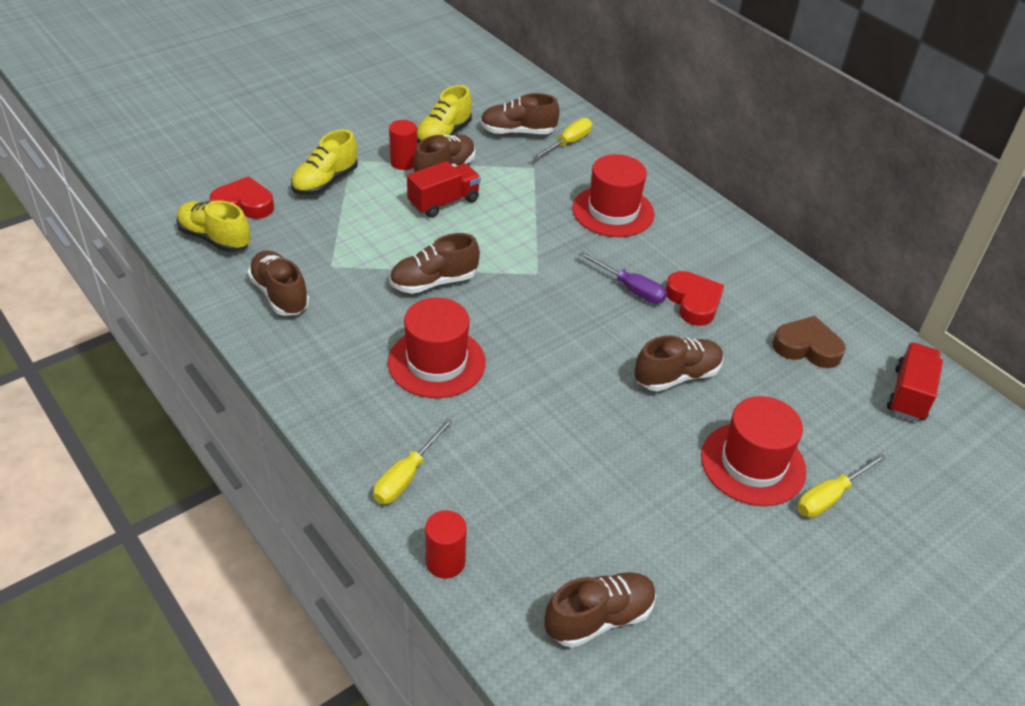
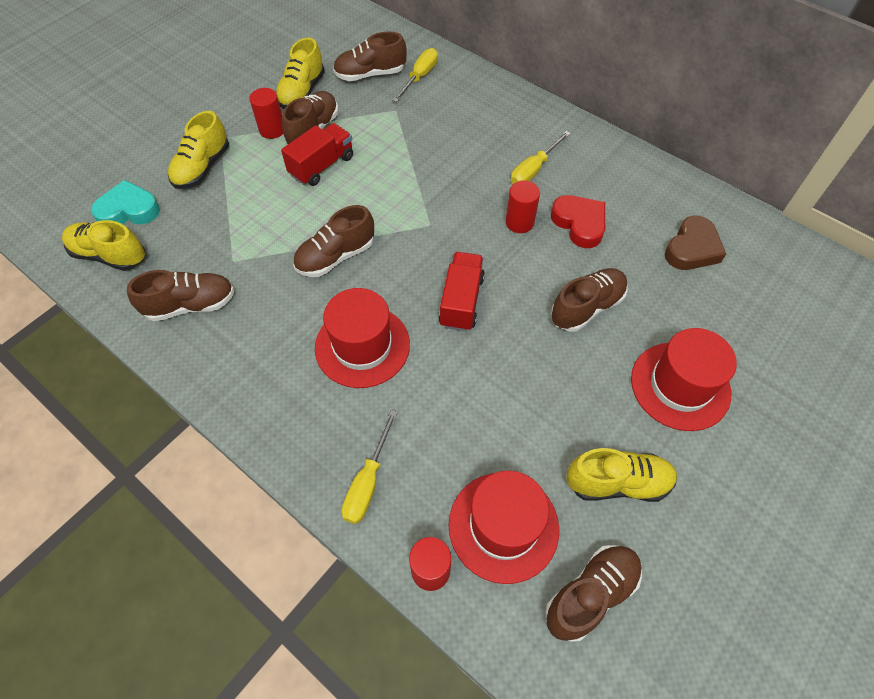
camera: 10 degrees left, 15 degrees up
red heart [210,176,274,219] -> turquoise heart [91,180,160,224]
brown shoe [248,251,310,316] -> brown shoe turned 120 degrees clockwise [127,270,234,321]
red hat [572,154,655,237] -> red hat moved to [449,470,559,584]
purple screwdriver [579,251,667,304] -> red cylinder [506,180,540,233]
brown heart [772,316,846,368] -> brown heart turned 120 degrees clockwise [665,216,726,270]
yellow screwdriver [797,453,886,518] -> yellow screwdriver moved to [511,131,571,184]
red truck [887,342,943,421] -> red truck moved to [439,252,485,331]
none -> yellow shoe [566,448,677,502]

